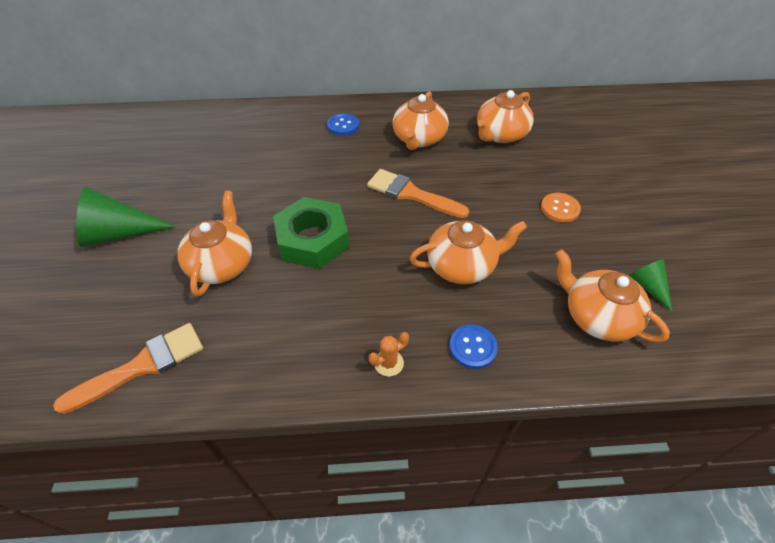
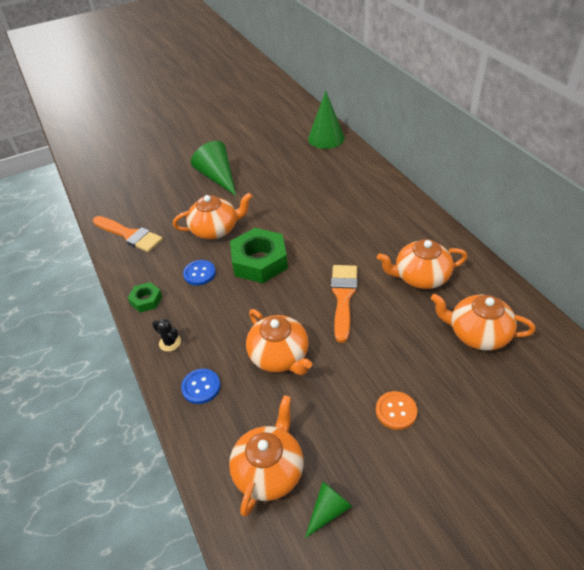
camera: 70 degrees right, 5 degrees down
blue button [327,113,359,136] -> blue button moved to [183,260,216,286]
orange cactus [369,332,409,377] -> black cactus [152,319,181,352]
none -> green nut [128,282,162,312]
none -> green cone [308,91,345,149]

